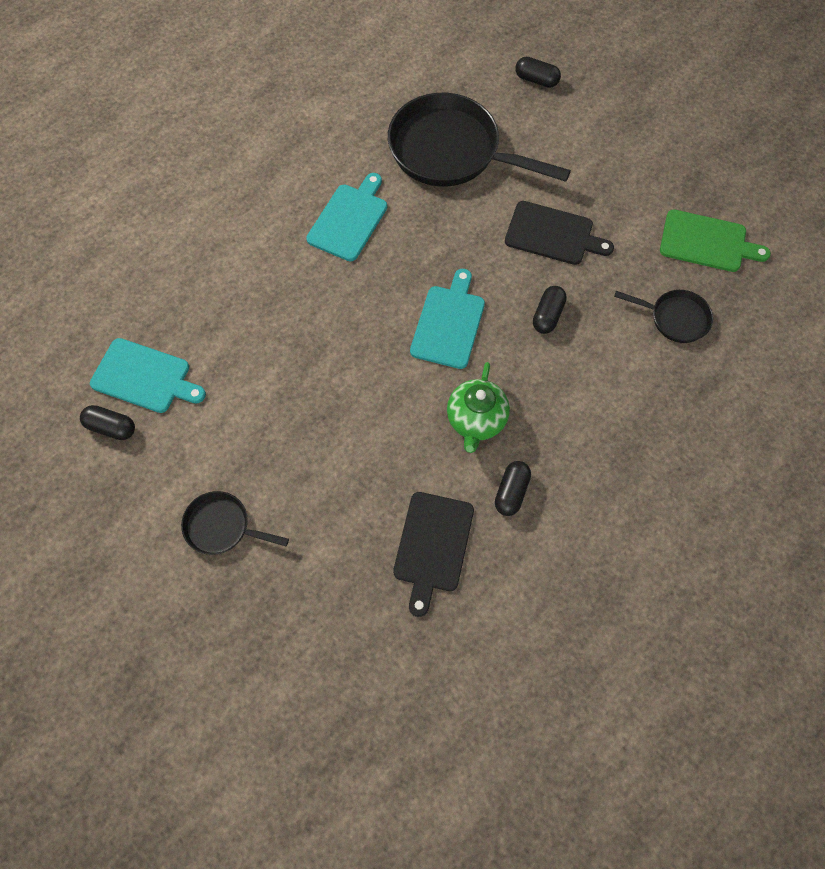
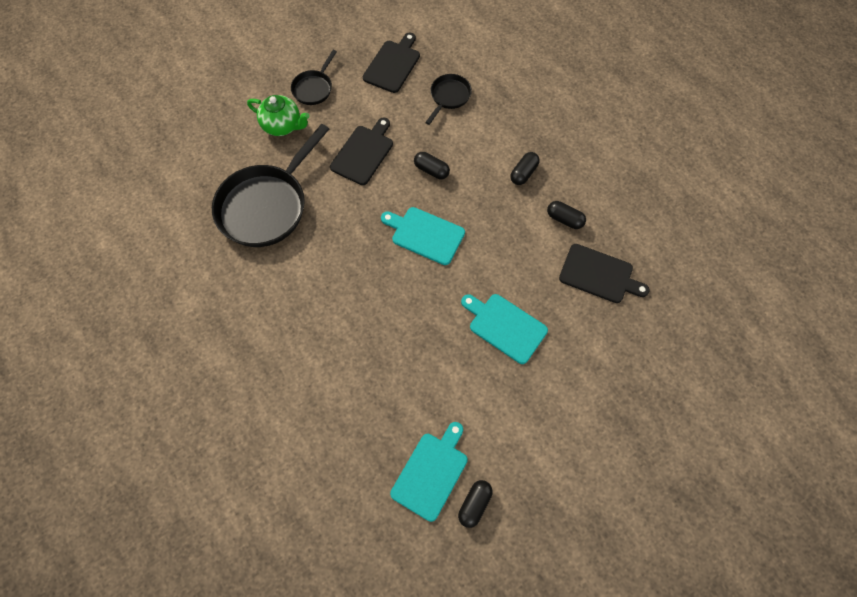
camera: 80 degrees left, 0 degrees up
black pan [181,491,289,555] -> black pan moved to [291,50,337,105]
turquoise cutting board [306,173,387,261] -> turquoise cutting board moved to [461,294,548,364]
green teapot [447,362,510,453] -> green teapot moved to [247,95,310,136]
black capsule [515,57,561,88] -> black capsule moved to [510,152,540,185]
green cutting board [660,209,771,272] -> black cutting board [363,33,420,93]

